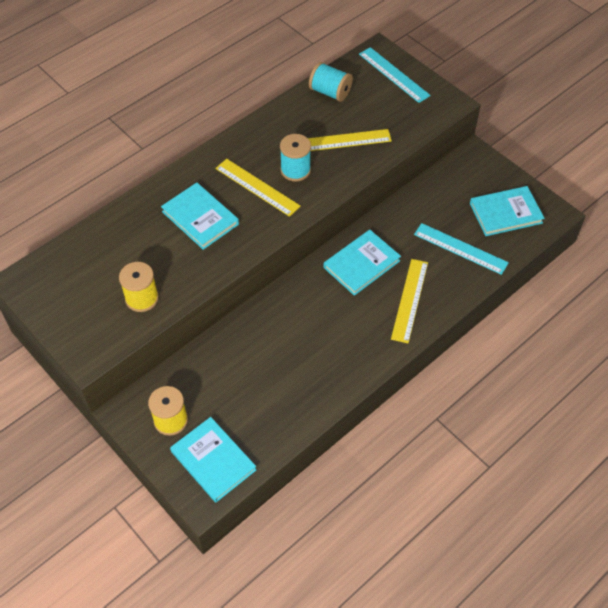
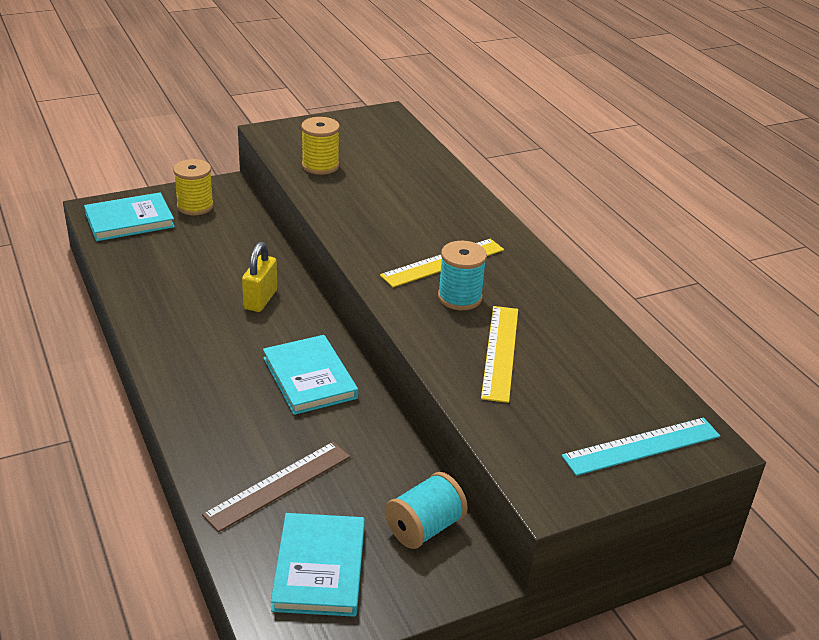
camera: 105 degrees right, 20 degrees down
turquoise book [161,183,239,250] -> none
turquoise spool [309,62,353,102] -> turquoise spool moved to [385,472,468,549]
yellow ruler [391,259,428,343] -> none
turquoise ruler [414,223,509,275] -> brown ruler [202,442,350,532]
none -> yellow padlock [242,242,277,312]

